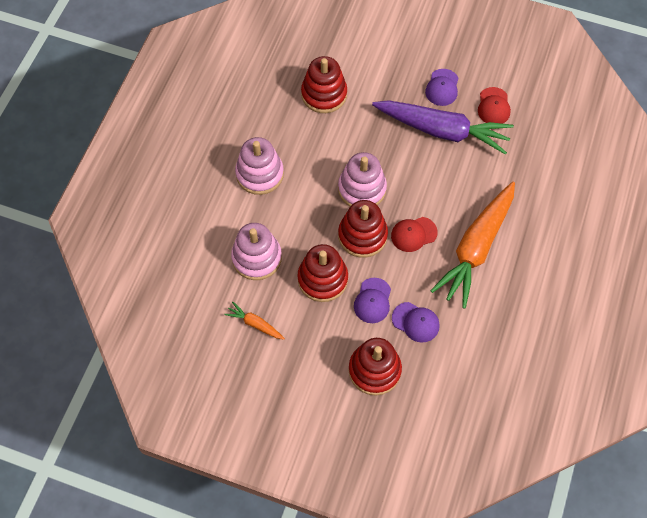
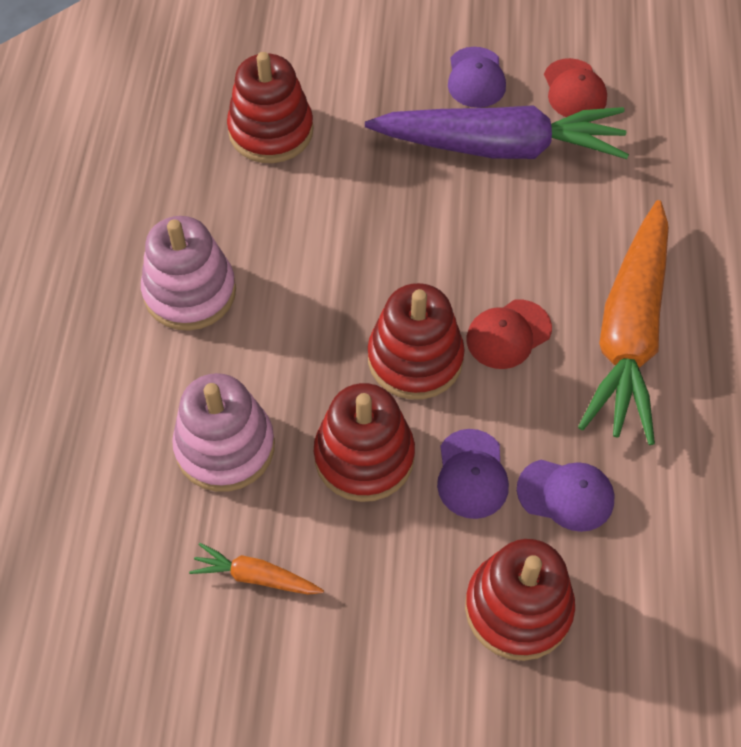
camera: 15 degrees left, 5 degrees down
pink stacking toy [338,152,387,207] -> none

